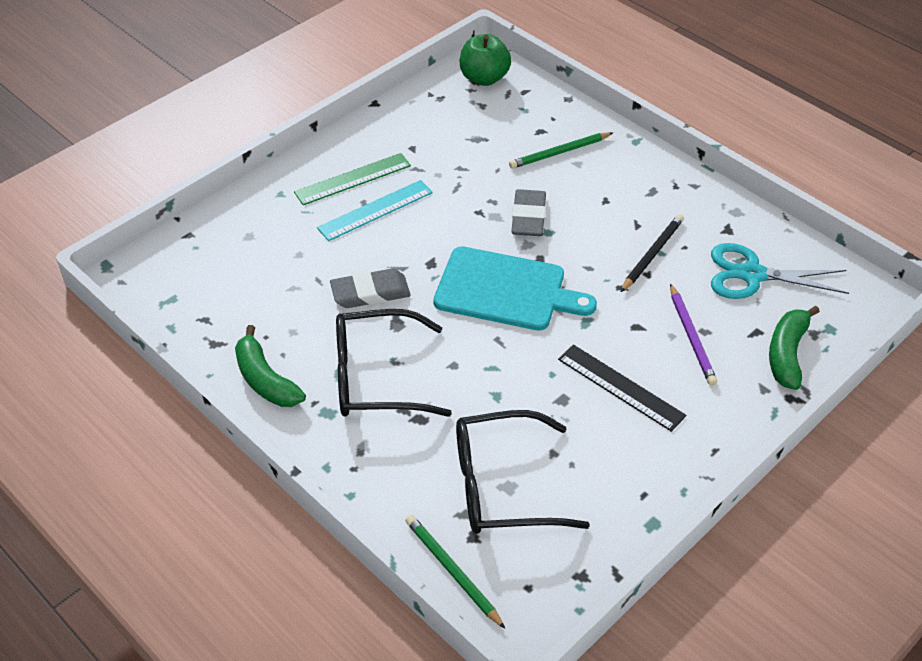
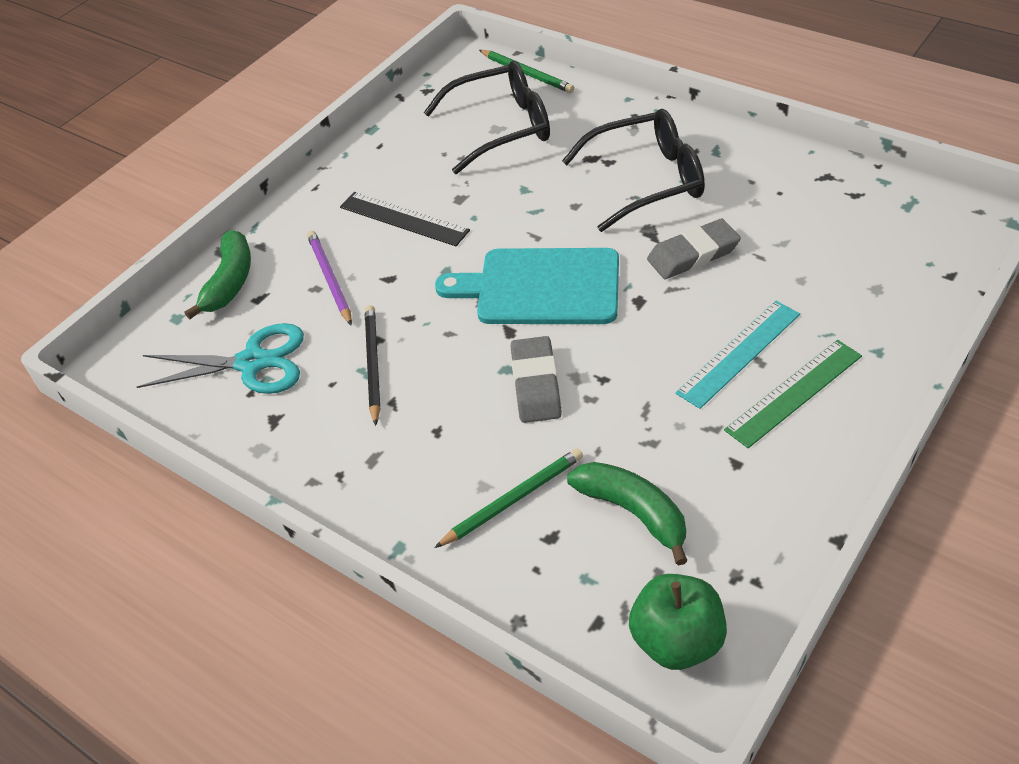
camera: 175 degrees right, 0 degrees up
green banana [235,325,306,407] -> green banana moved to [567,462,687,565]
black pencil [621,214,684,292] -> black pencil turned 150 degrees clockwise [365,305,381,426]

